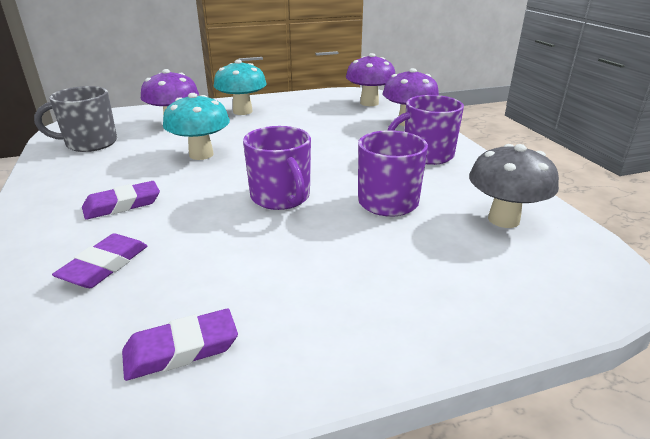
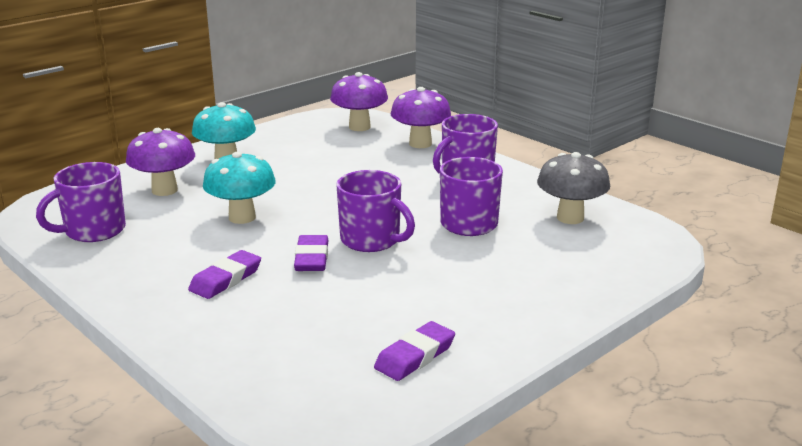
camera: 25 degrees left, 5 degrees down
grey mug [34,86,117,152] -> purple mug [36,162,126,242]
purple eraser [52,234,148,288] -> purple eraser moved to [294,235,329,271]

